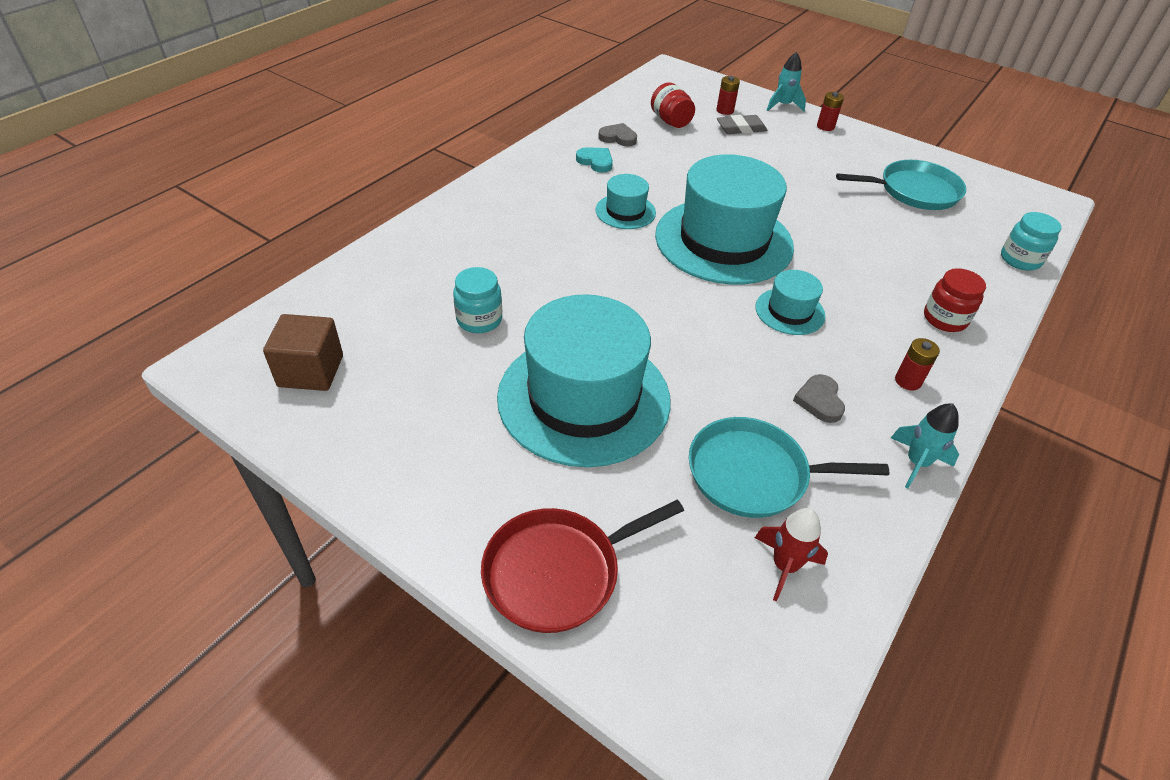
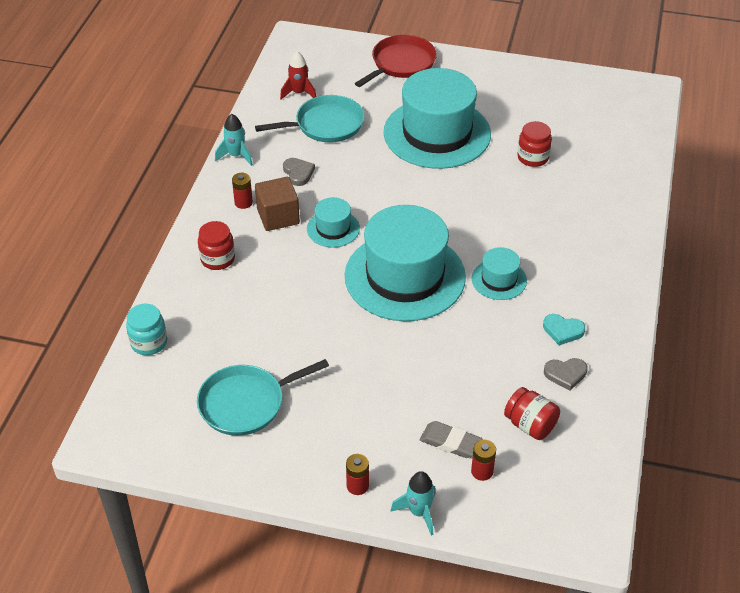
camera: 160 degrees right, 0 degrees up
brown cube [263,314,343,391] -> brown cube moved to [255,177,300,231]
turquoise jar [453,267,502,333] -> red jar [517,121,552,167]
grey eraser [717,115,767,134] -> grey eraser turned 60 degrees clockwise [420,421,482,458]

